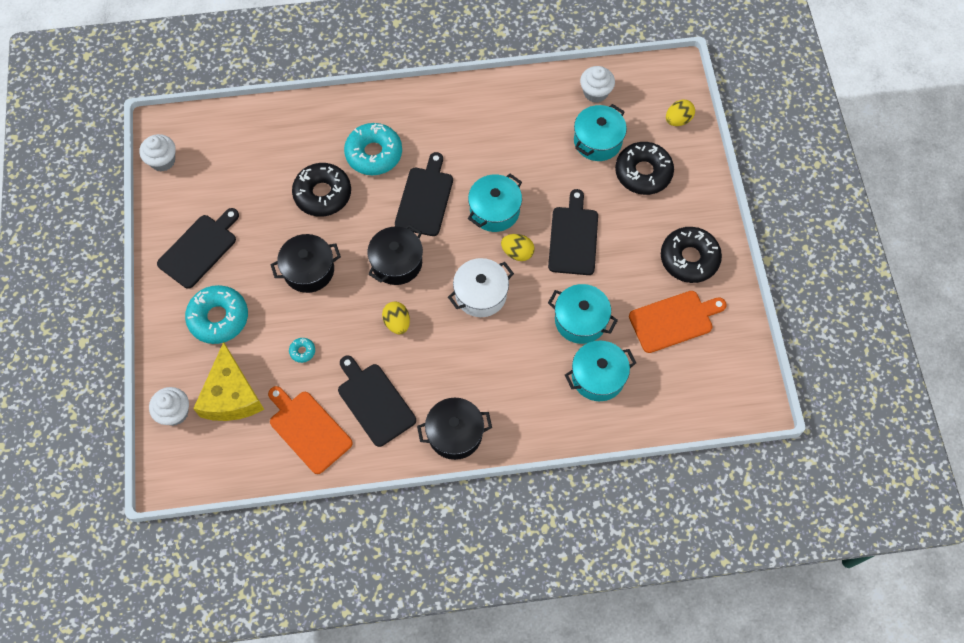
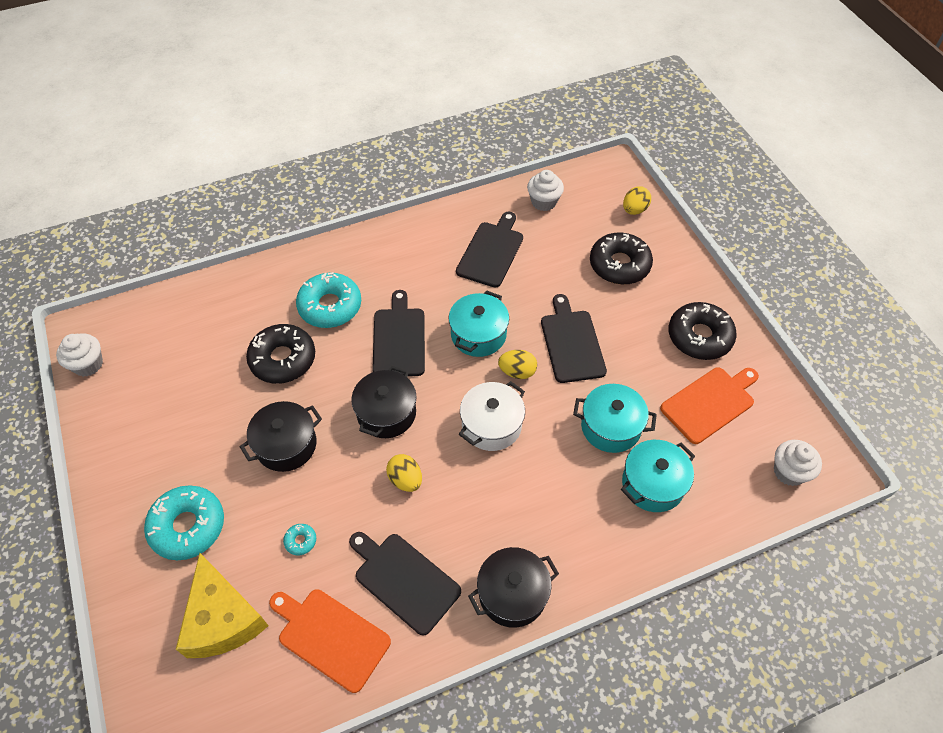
camera: 15 degrees left, 10 degrees down
white cupcake [149,387,189,426] -> white cupcake moved to [774,440,822,486]
black cutting board [157,208,239,289] -> black cutting board moved to [456,212,523,287]
turquoise pot [574,104,627,161] -> none

